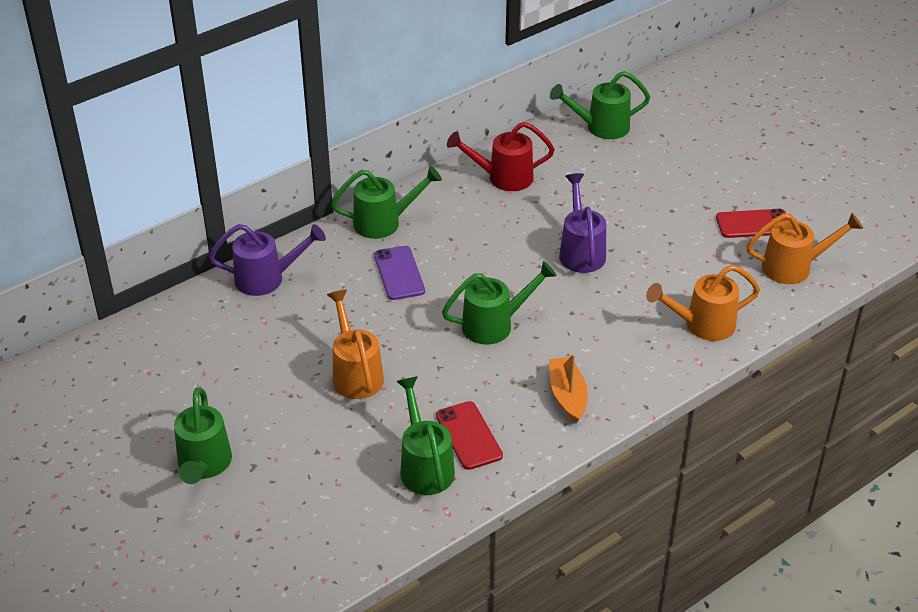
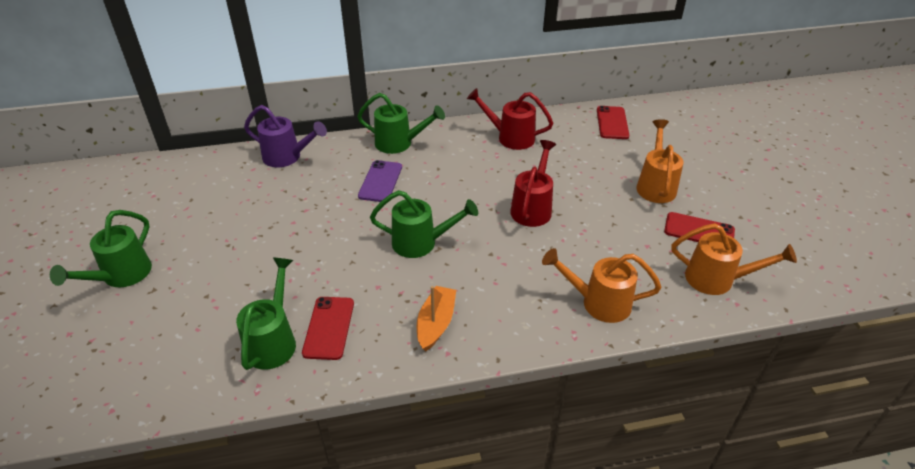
camera: 25 degrees right, 0 degrees up
orange watering can [327,290,384,399] -> orange watering can moved to [636,119,683,203]
green watering can [550,71,650,139] -> red phone [597,106,629,139]
purple watering can [559,173,606,273] -> red watering can [510,140,556,227]

